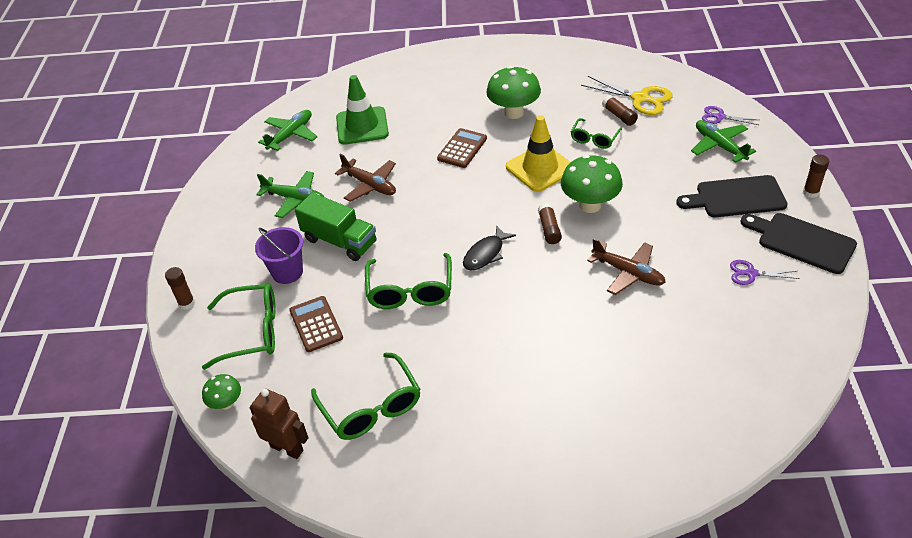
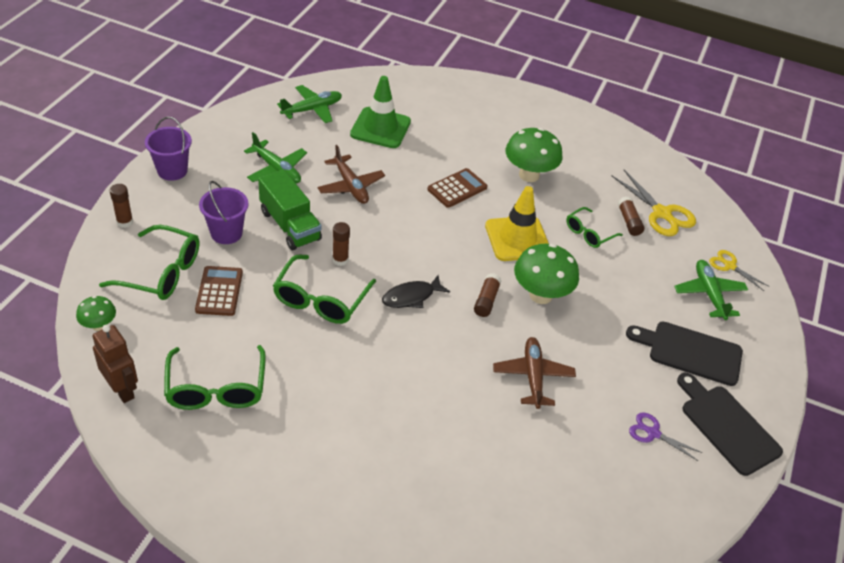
camera: 15 degrees right, 0 degrees up
brown plane [587,238,666,295] -> brown plane turned 150 degrees counterclockwise [493,337,576,409]
purple scissors [702,106,759,125] -> yellow scissors [709,250,768,291]
brown glue stick [803,155,829,198] -> brown glue stick moved to [332,222,350,266]
none -> purple bucket [145,117,192,181]

